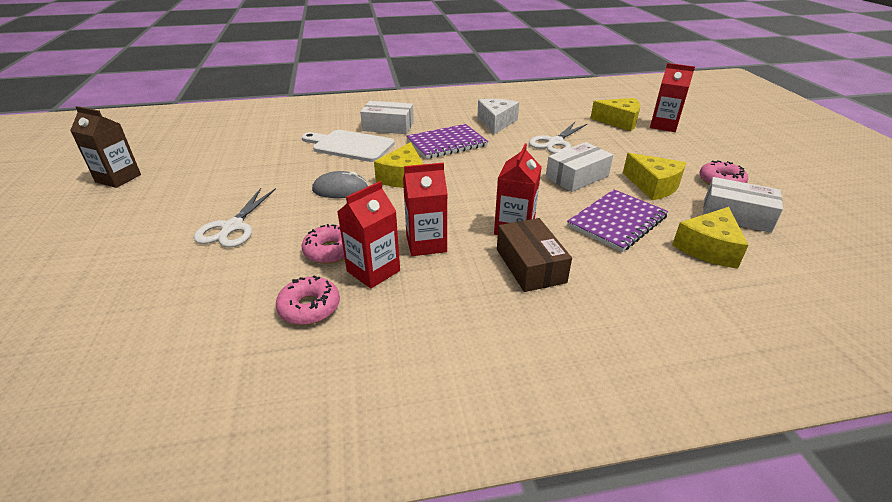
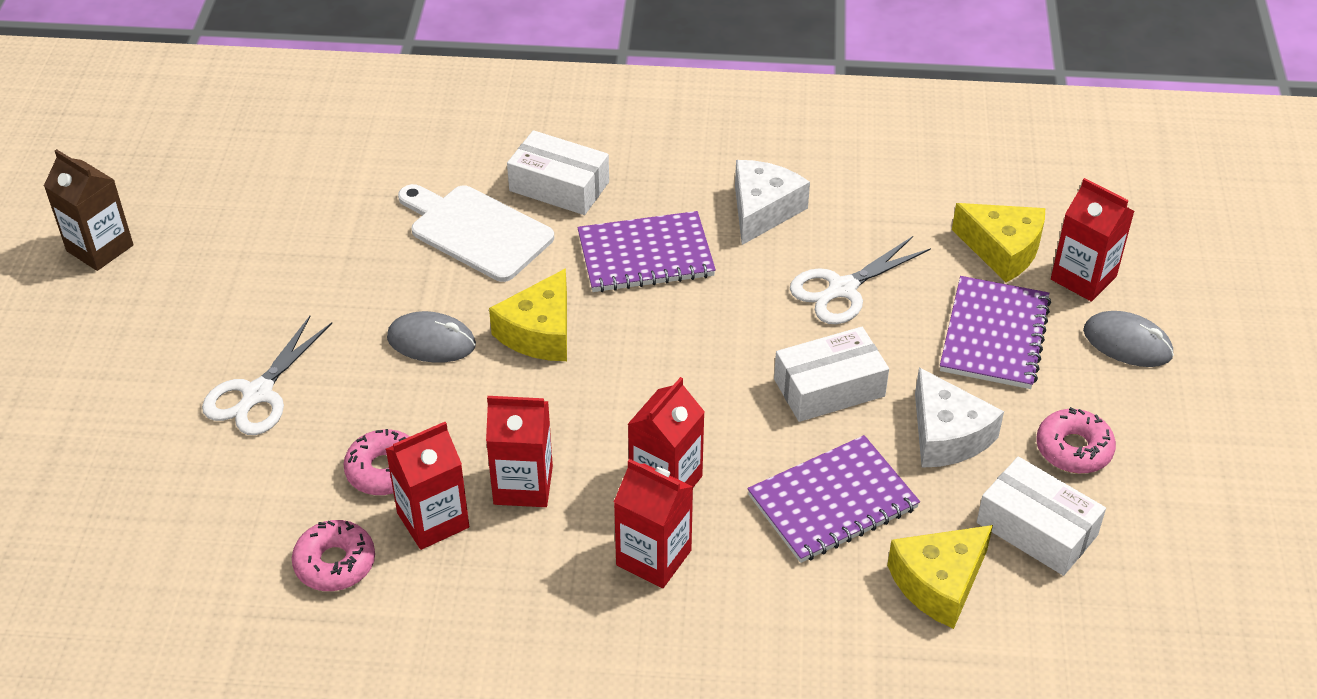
camera: 15 degrees right, 10 degrees up
brown box [497,218,572,292] -> red carton [614,459,693,588]
yellow cheese [623,153,686,200] -> white cheese [915,367,1004,468]
none -> purple notebook [940,276,1051,389]
none -> grey mouse [1083,311,1174,367]

